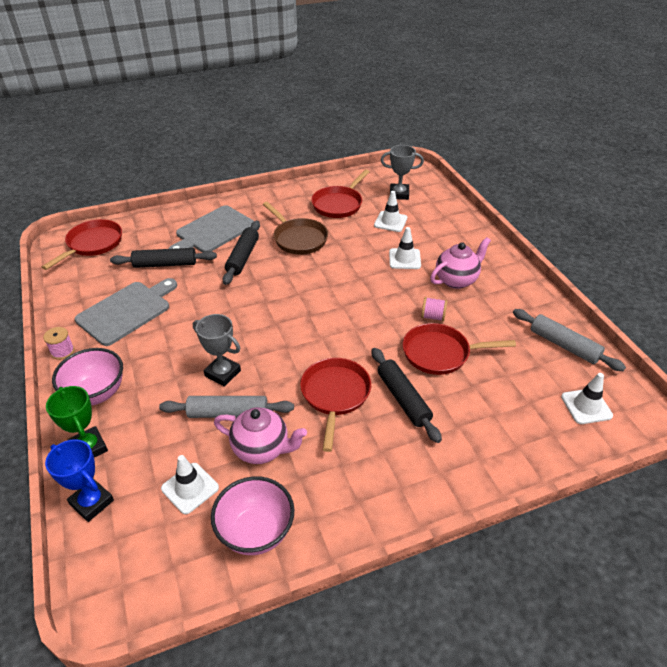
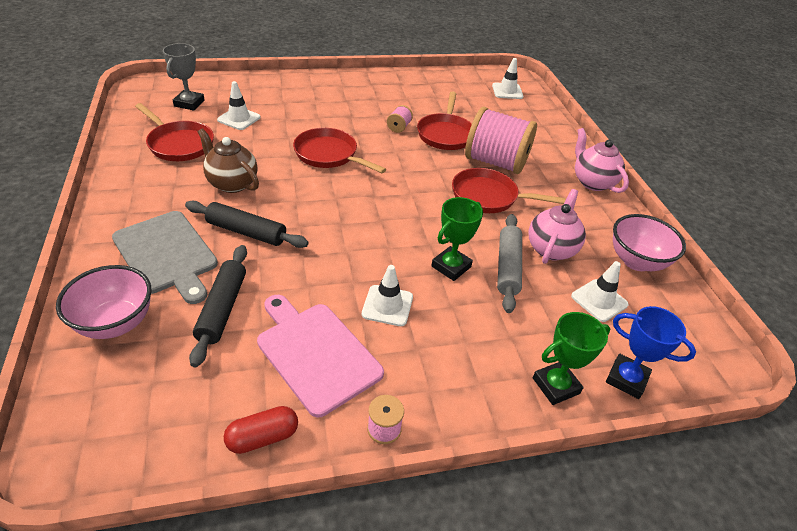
camera: 85 degrees left, 0 degrees up
red pan [42,219,122,270] -> red pan moved to [293,128,386,173]
blue trophy [45,439,114,522] -> blue trophy turned 75 degrees clockwise [606,306,696,399]
pink bowl [52,348,123,406] -> pink bowl moved to [56,265,151,339]
grey cutting board [75,278,177,346] -> pink cutting board [257,295,384,417]
grey trophy [193,314,241,387] -> green trophy [431,197,483,281]
brown pan [263,202,328,255] -> brown teapot [198,129,259,193]
black rolling pin [372,348,442,443] -> pink spool [465,107,537,174]
white traffic cone [389,227,421,269] -> white traffic cone moved to [362,265,413,326]
pink teapot [430,237,491,289] -> pink teapot moved to [575,128,629,193]
grey rolling pin [513,309,626,371] -> none
none -> red capsule [224,406,298,454]

